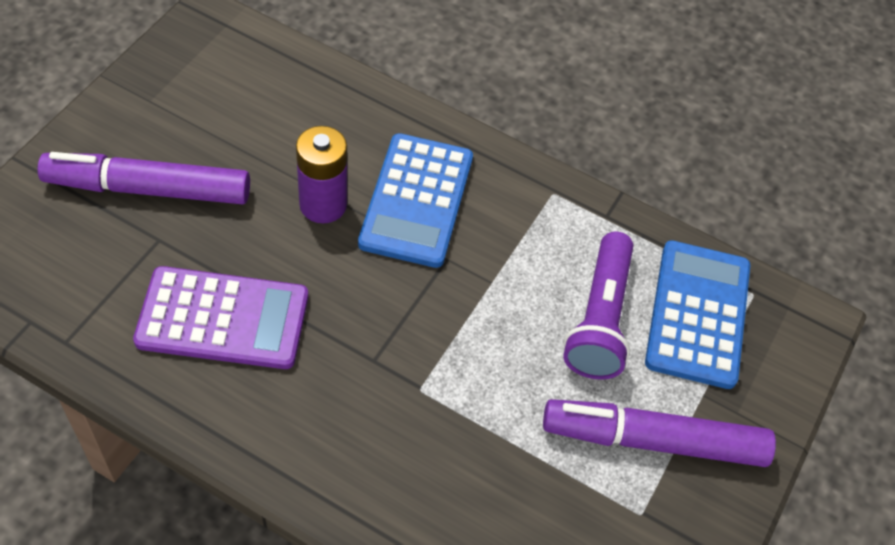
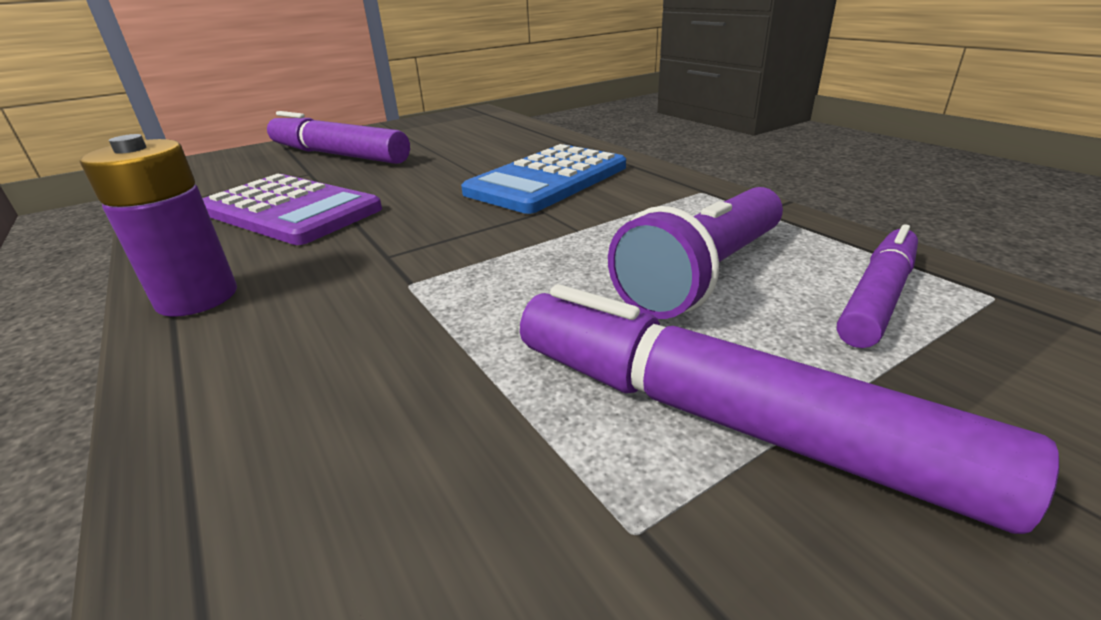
camera: 35 degrees right, 25 degrees down
purple battery [296,126,347,223] -> purple battery moved to [80,134,237,317]
blue calculator [645,240,751,389] -> purple marker [837,224,918,348]

